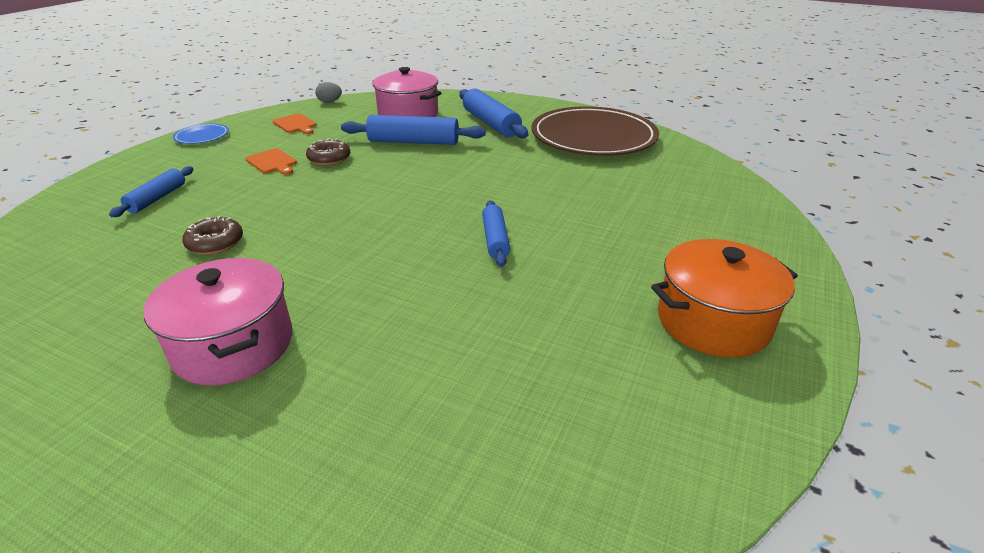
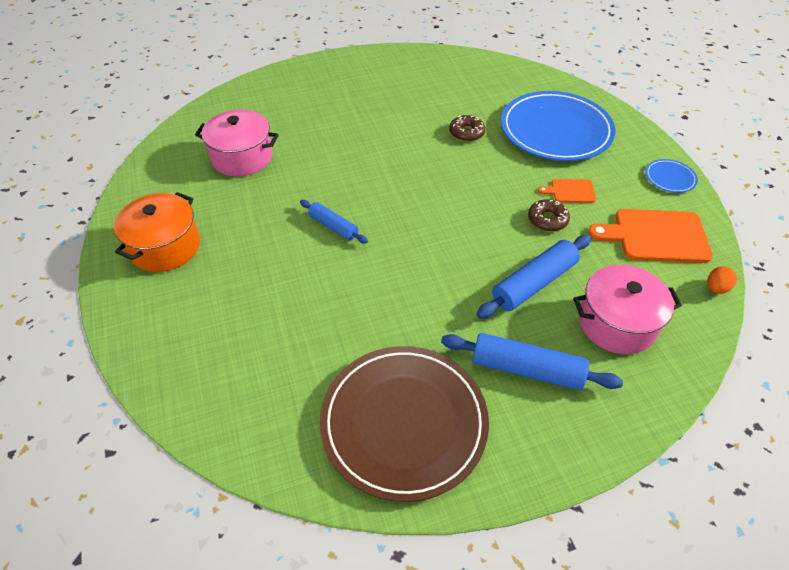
camera: 135 degrees right, 15 degrees up
blue rolling pin [109,166,193,217] -> blue plate [501,91,616,161]
pink pot [143,258,292,386] -> pink pot moved to [195,109,279,177]
orange cutting board [273,114,317,134] -> orange cutting board [588,209,713,263], size x1.93
grey egg [315,82,342,103] -> orange egg [707,266,737,294]

